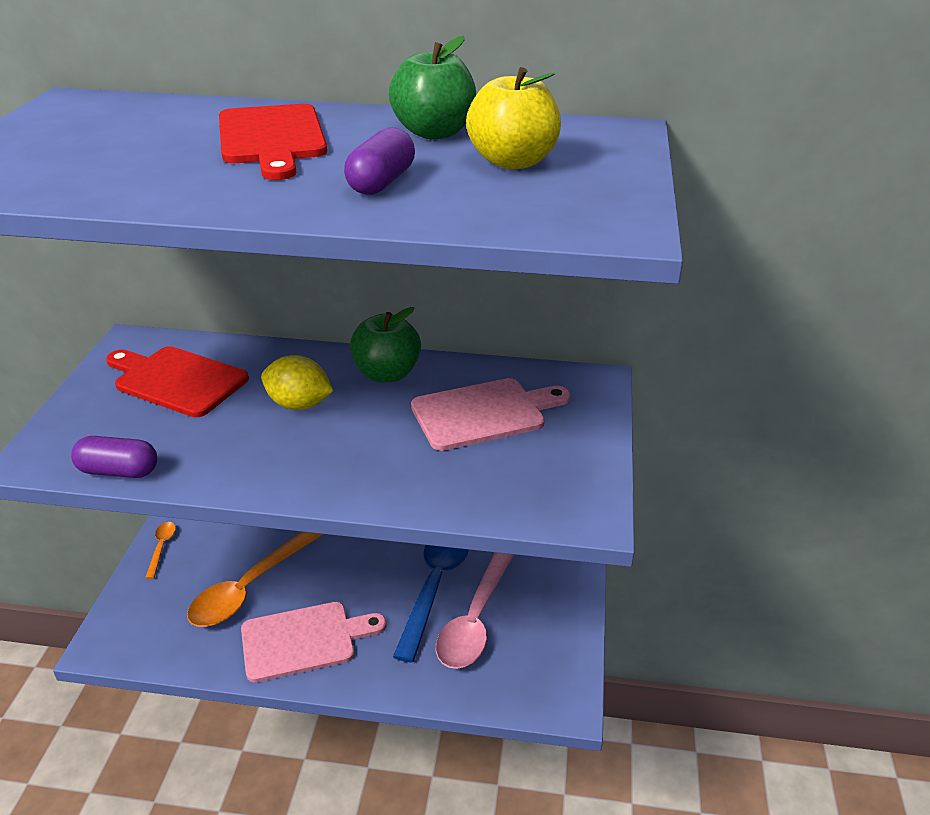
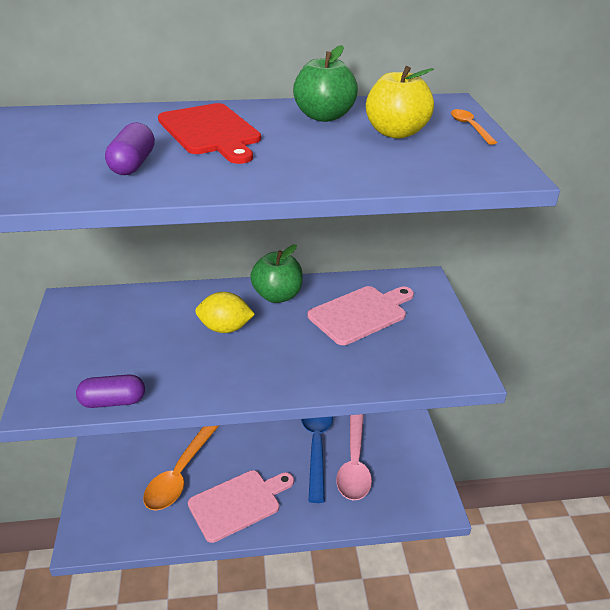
camera: 15 degrees left, 0 degrees up
red cutting board [106,346,249,417] -> none
orange spoon [145,522,176,579] -> orange spoon moved to [451,109,497,145]
purple capsule [344,127,415,195] -> purple capsule moved to [105,122,155,175]

